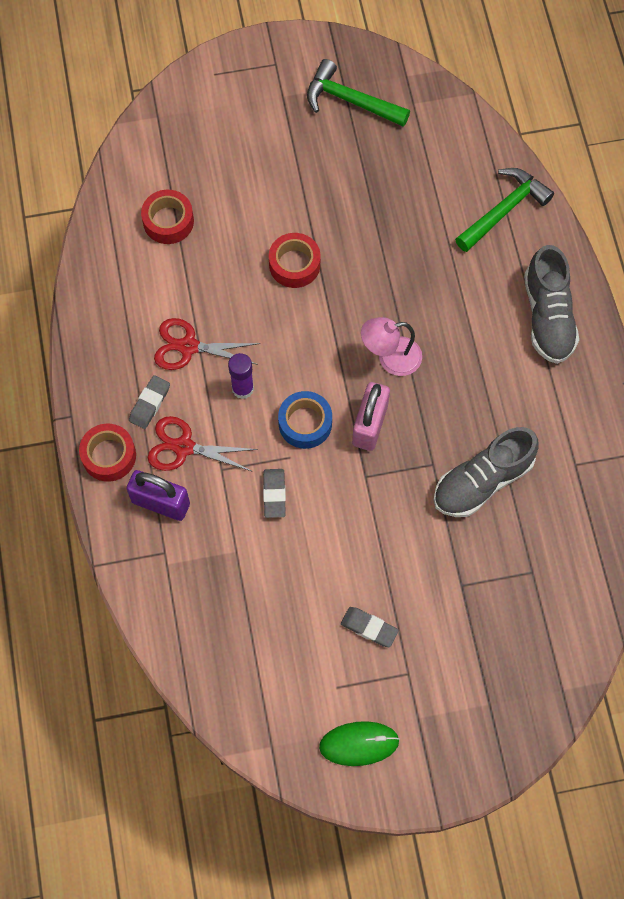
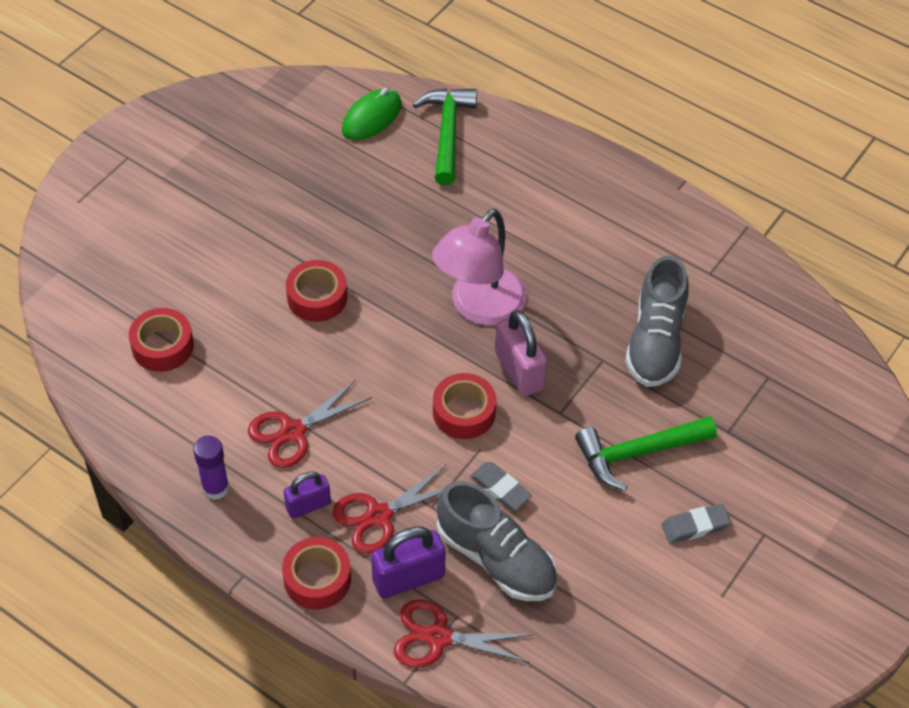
camera: 45 degrees left, 15 degrees down
grey eraser [129,375,170,429] -> purple padlock [283,472,331,519]
purple glue stick [228,353,254,399] -> purple glue stick moved to [193,435,229,500]
blue tape [278,391,332,449] -> red tape [433,373,496,439]
green hammer [307,59,410,127] -> green hammer moved to [575,416,717,491]
green mouse [319,721,400,766] -> green mouse moved to [342,88,402,140]
pink lamp [361,317,422,376] -> pink lamp [432,209,527,326], size x1.52
grey shoe [524,245,579,364] -> grey shoe moved to [437,481,557,601]
none -> red scissors [394,599,533,668]

